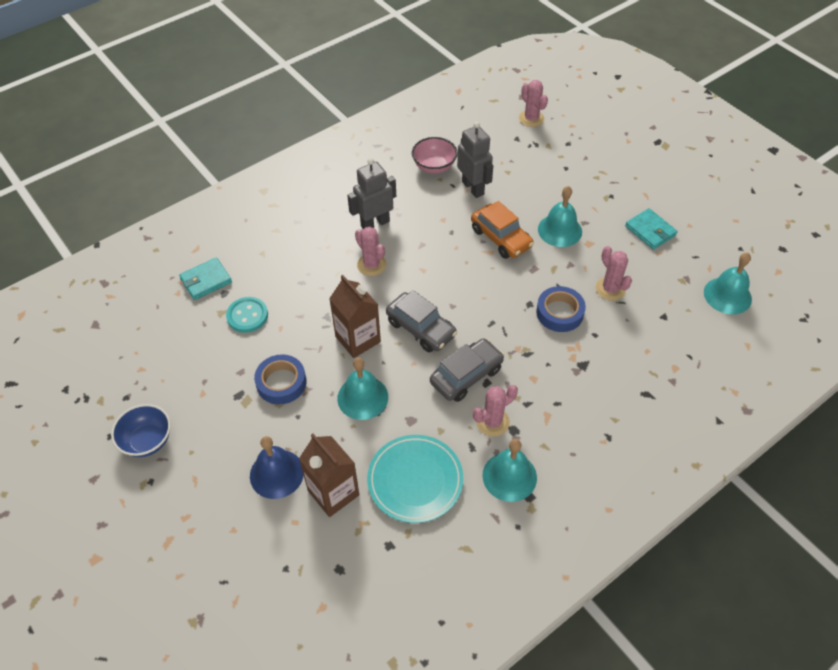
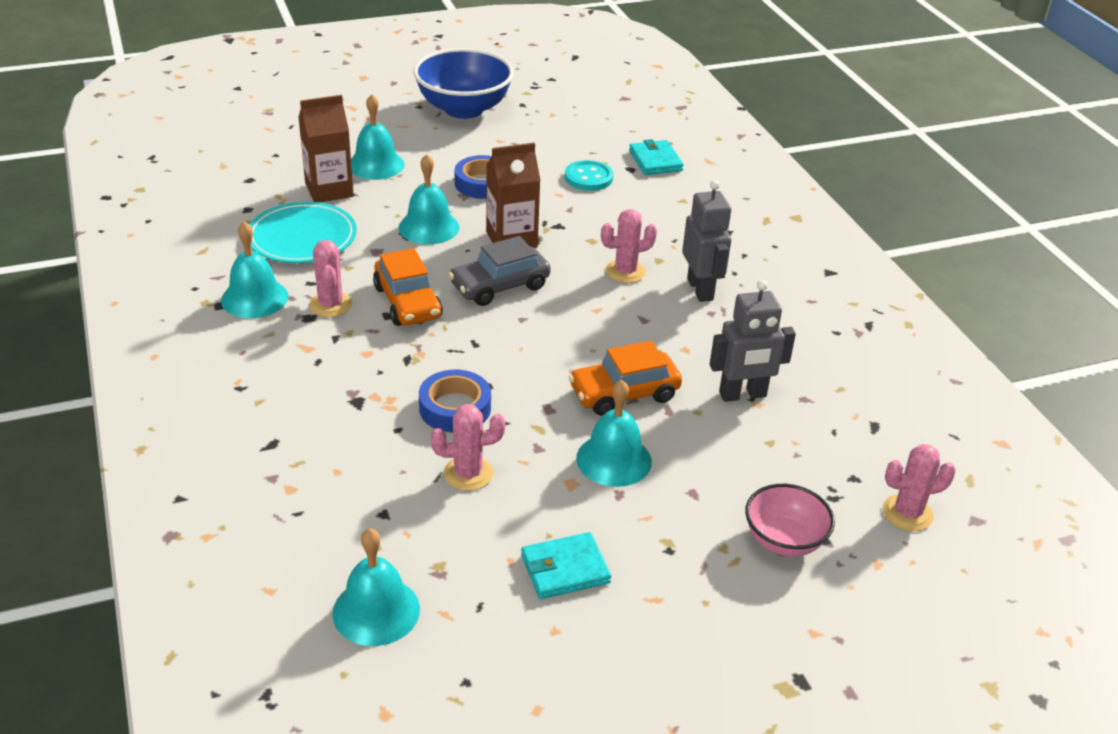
camera: 105 degrees right, 15 degrees down
blue bowl [111,404,171,457] -> blue bowl [413,48,514,119], size x1.73
blue bell [250,436,304,499] -> turquoise bell [351,94,404,180]
pink bowl [412,137,457,174] -> pink bowl moved to [745,484,835,557]
grey car [430,338,504,402] -> orange car [373,248,443,326]

